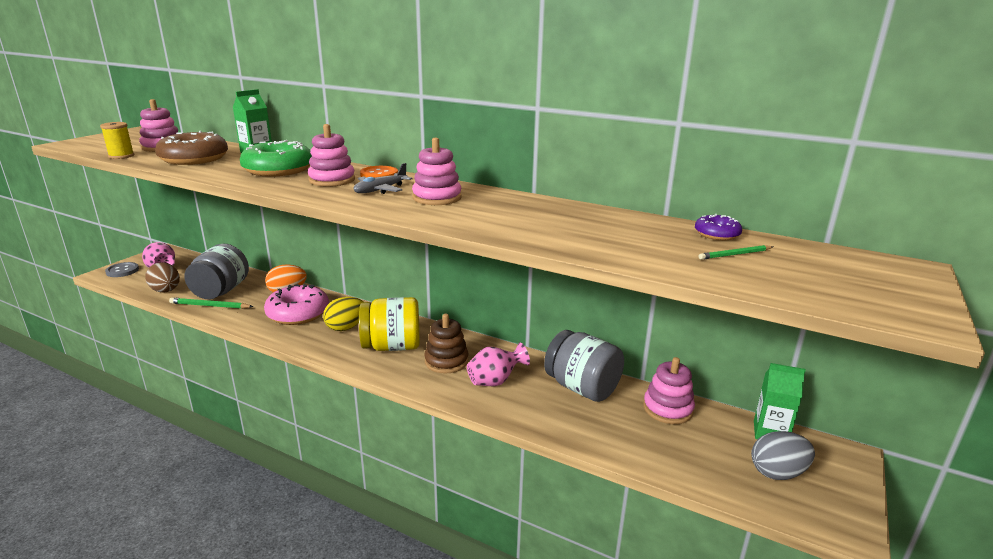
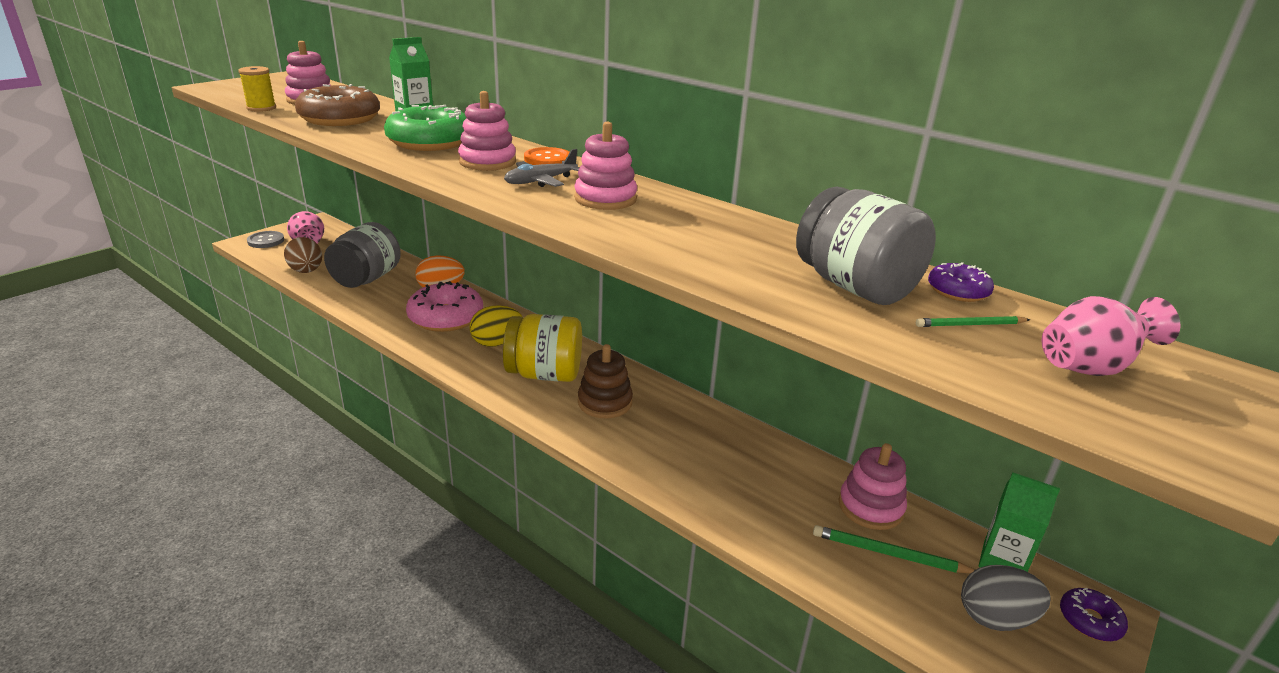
camera: 10 degrees right, 5 degrees up
green pencil [169,297,254,309] -> green pencil moved to [813,525,975,573]
pink vase [467,342,530,386] -> pink vase moved to [1042,296,1181,376]
grey jar [544,330,624,402] -> grey jar moved to [796,187,936,305]
none -> purple donut [1060,588,1128,642]

